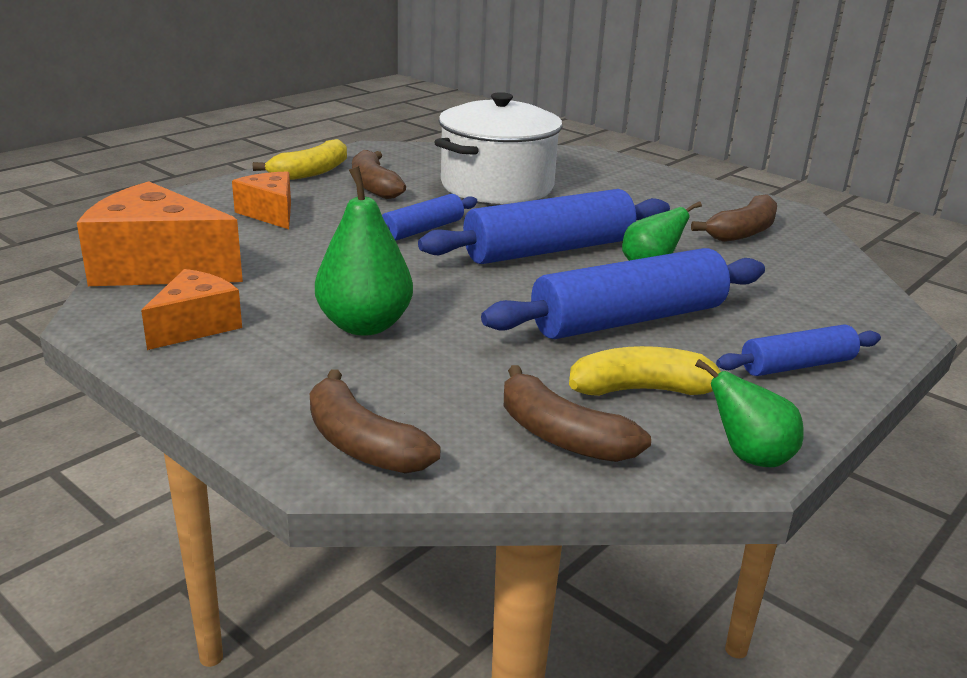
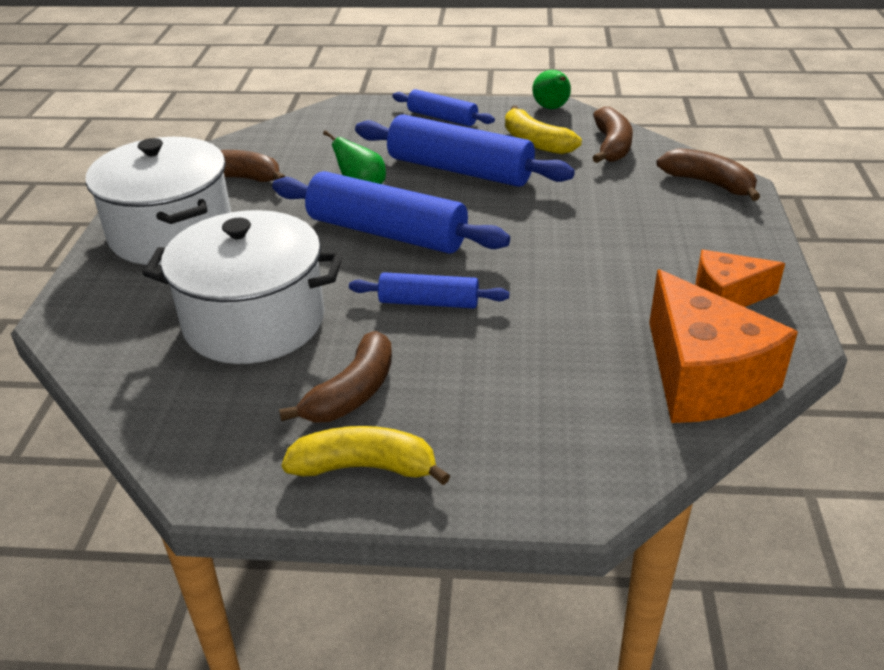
camera: 125 degrees left, 10 degrees up
orange cheese [232,171,291,229] -> none
brown banana [310,369,441,473] -> brown banana turned 60 degrees counterclockwise [656,148,760,201]
green pear [315,166,413,336] -> none
none -> white pot [86,137,231,265]

